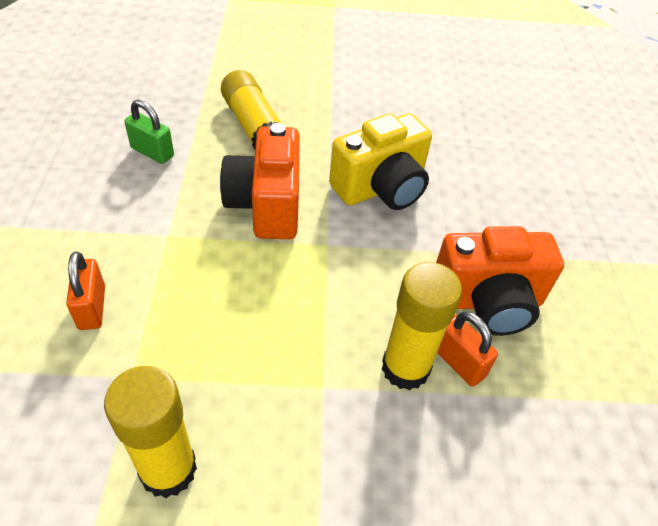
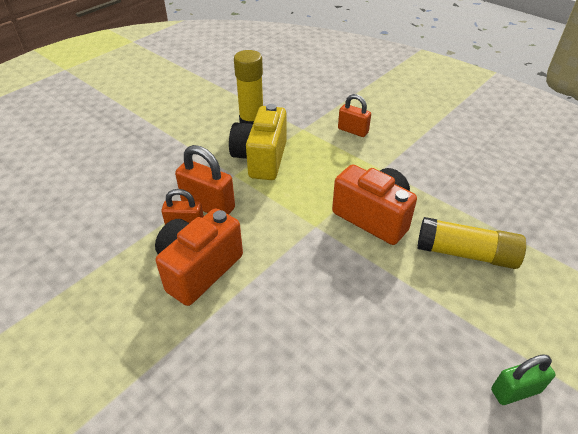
camera: 135 degrees right, 5 degrees down
green padlock [125,99,174,164] -> green padlock moved to [491,354,556,405]
yellow camera [329,114,432,210] -> yellow camera moved to [229,104,287,180]
yellow glue stick [382,262,462,390] -> orange padlock [175,145,235,215]

